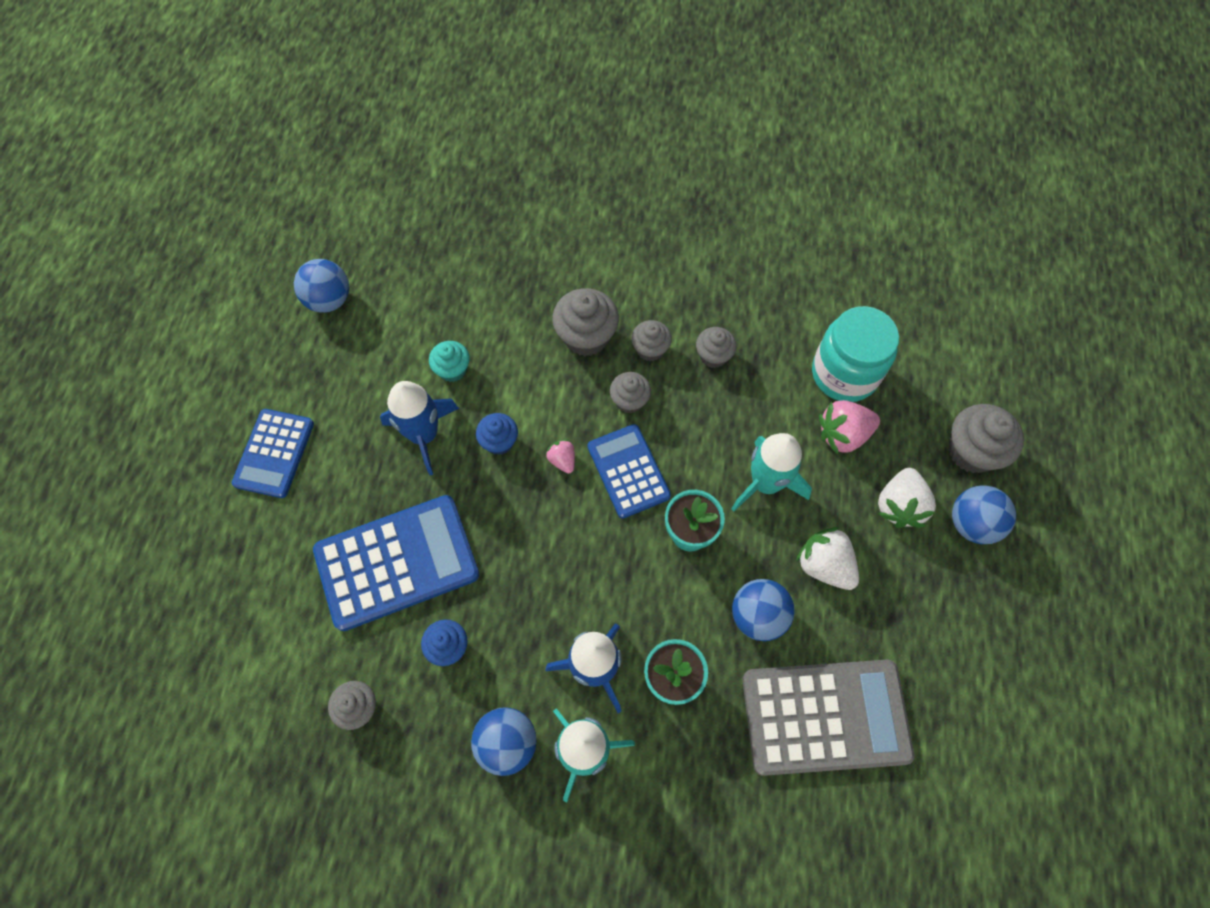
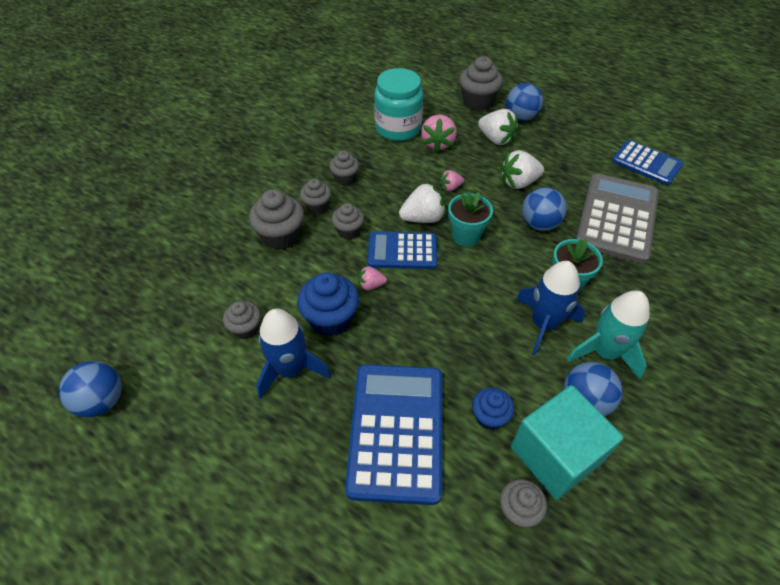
camera: 65 degrees left, 15 degrees down
blue calculator [232,409,314,498] -> blue calculator moved to [612,140,684,185]
turquoise cupcake [429,341,470,382] -> grey cupcake [223,301,261,339]
blue cupcake [476,413,518,455] -> blue cupcake [297,273,359,336], size x1.64
turquoise rocket [731,433,812,511] -> pink strawberry [440,170,464,191]
none -> white strawberry [399,182,446,223]
none -> turquoise cube [511,385,624,500]

